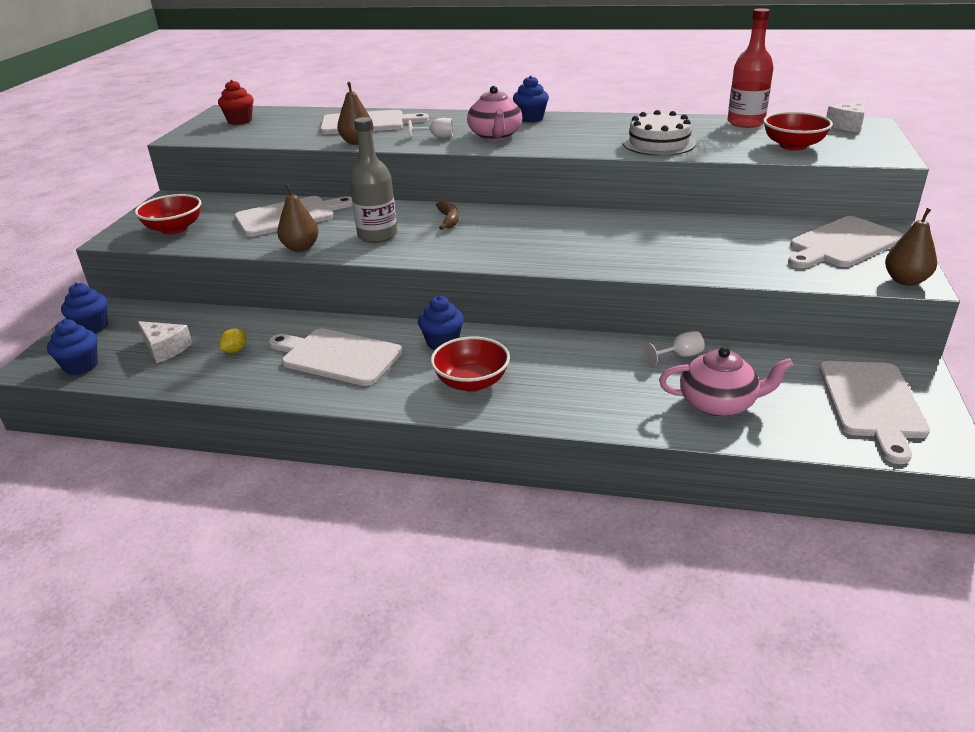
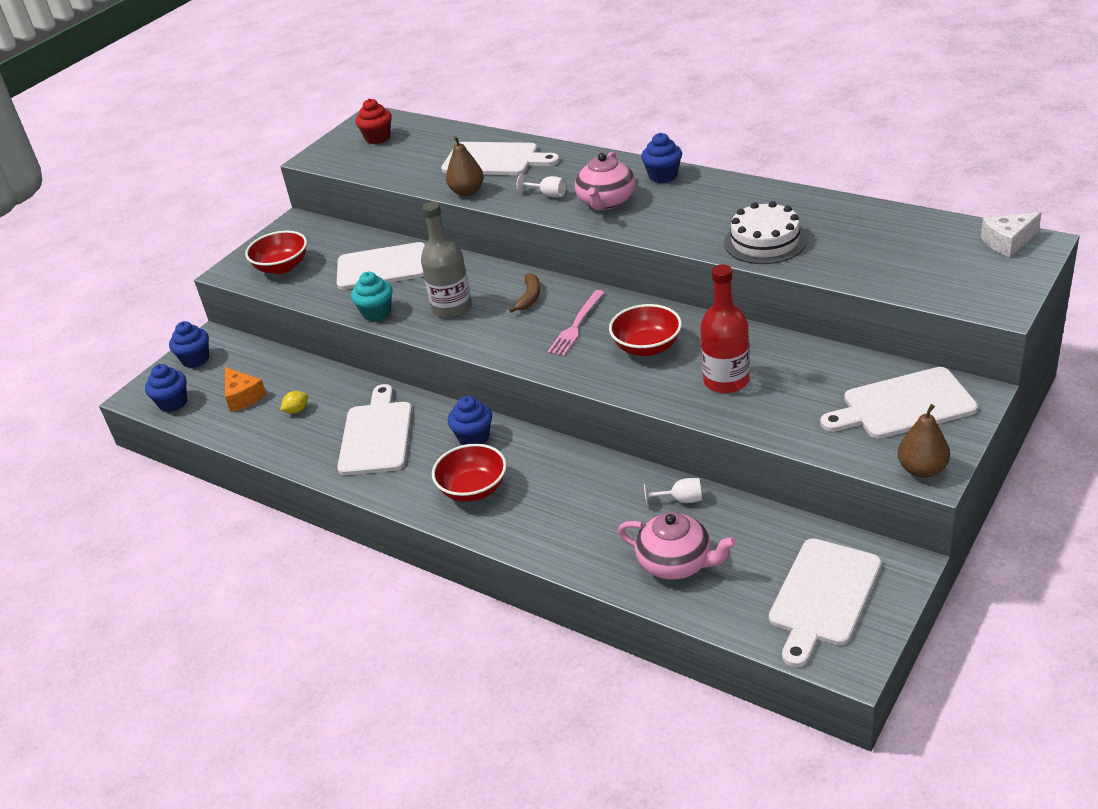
camera: 25 degrees right, 5 degrees up
white cheese [138,321,192,363] -> orange cheese [225,367,267,412]
white cutting board [269,328,403,386] -> white cutting board turned 45 degrees clockwise [337,384,412,475]
brown pear [277,184,319,252] -> turquoise cupcake [351,272,393,322]
red bottle [727,8,774,128] -> red bottle moved to [700,264,750,393]
red bowl [763,112,833,151] -> red bowl moved to [609,304,682,356]
none -> pink fork [547,290,605,356]

